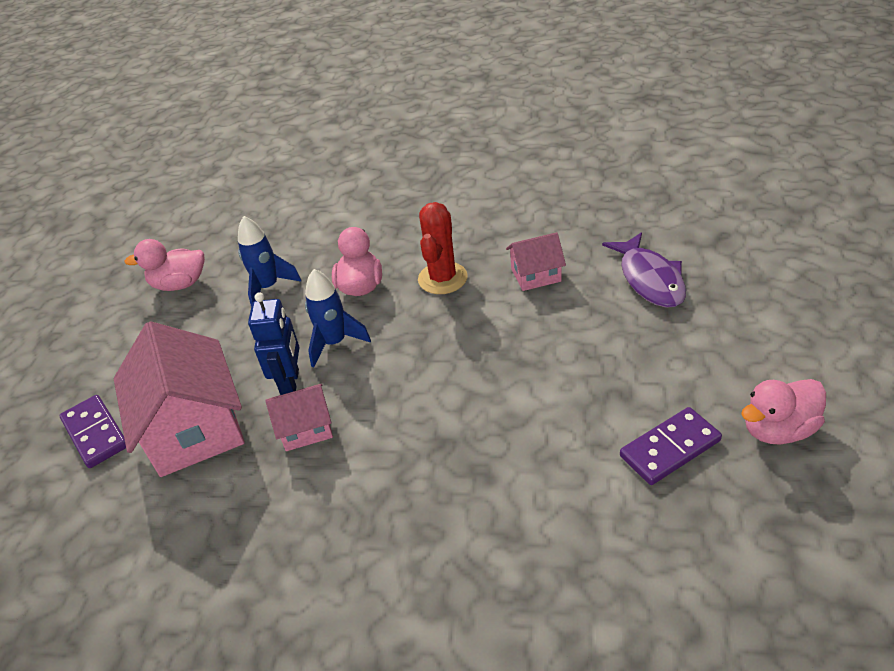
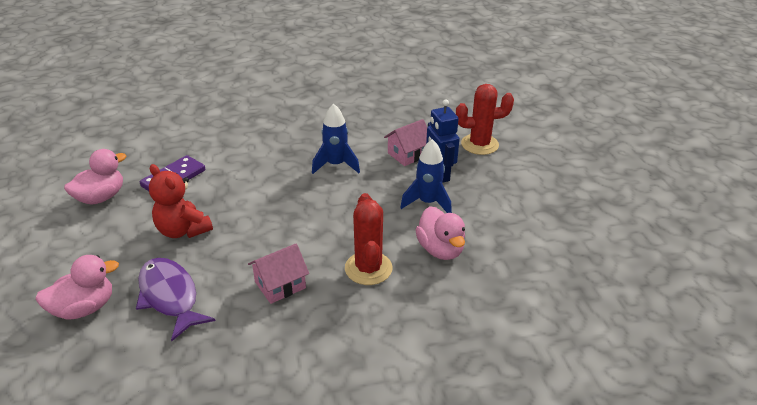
camera: 155 degrees right, 5 degrees down
purple domino [59,395,126,468] -> none
pink house [114,321,245,477] -> red cactus [456,84,514,155]
pink duck [124,239,205,291] -> pink duck moved to [36,255,119,320]
blue rocket [238,216,302,307] -> blue rocket moved to [312,103,360,174]
none -> red teddy bear [149,164,213,238]

